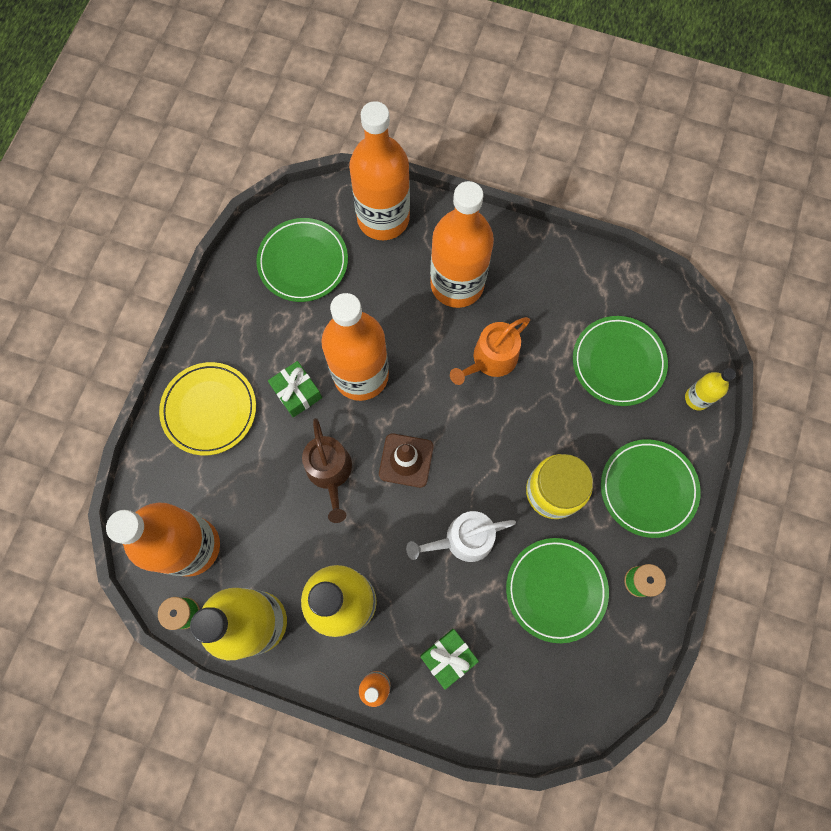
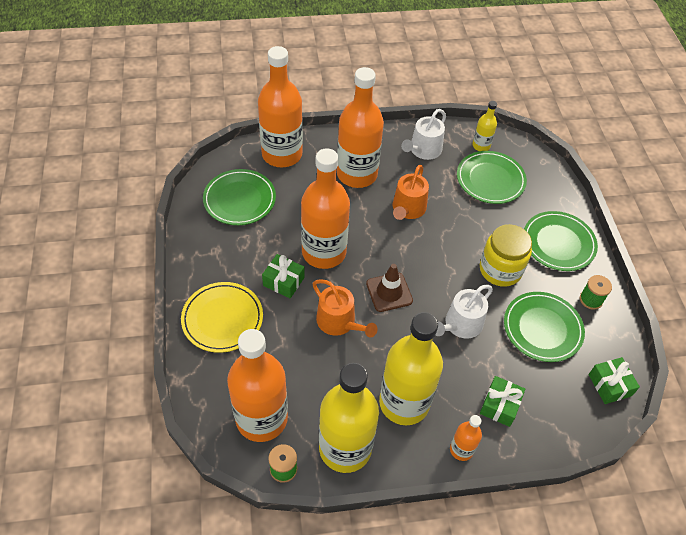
camera: 30 degrees left, 20 degrees down
brown watering can [302,418,352,523] -> orange watering can [312,279,378,338]
yellow bottle [685,368,736,410] -> yellow bottle moved to [472,101,497,151]
none -> white watering can [401,109,446,160]
none -> green gift [589,357,640,404]

